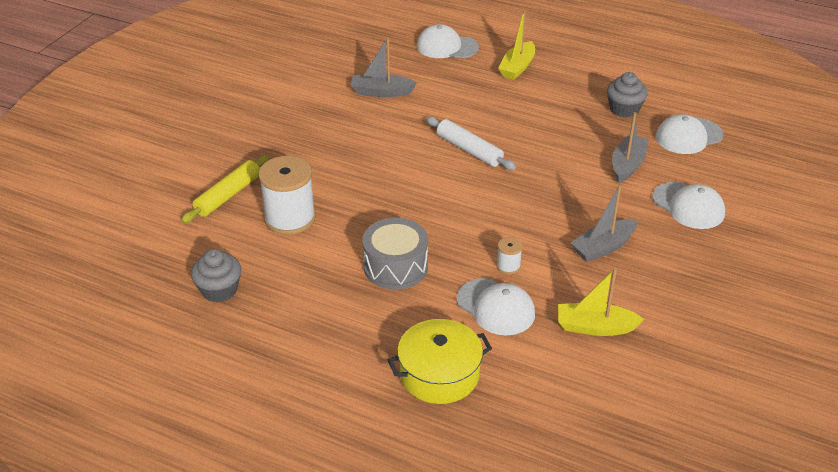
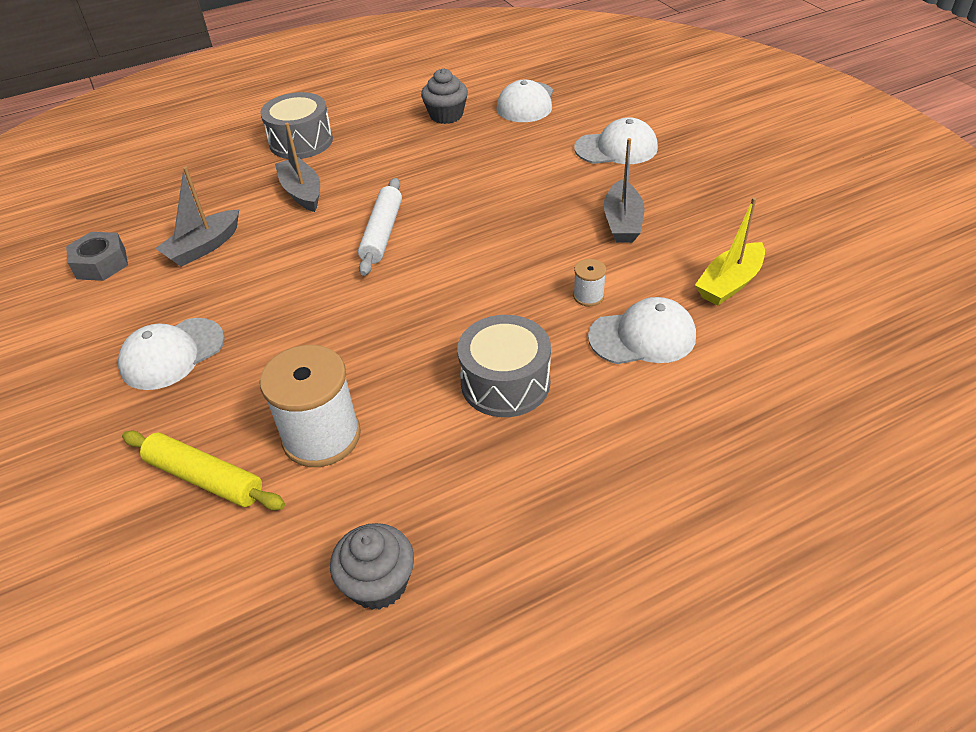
camera: 50 degrees left, 5 degrees up
yellow rolling pin [181,155,270,223] -> yellow rolling pin turned 45 degrees counterclockwise [122,430,285,511]
yellow pot [388,319,492,404] -> none
white cap [417,24,479,58] -> white cap moved to [118,318,225,390]
white rolling pin [426,117,516,170] -> white rolling pin turned 75 degrees counterclockwise [358,178,402,276]
yellow boat [498,10,535,80] -> grey drum [260,92,333,159]
grey boat [612,112,649,183] -> grey boat moved to [275,123,320,212]
none -> grey nut [66,232,128,281]

